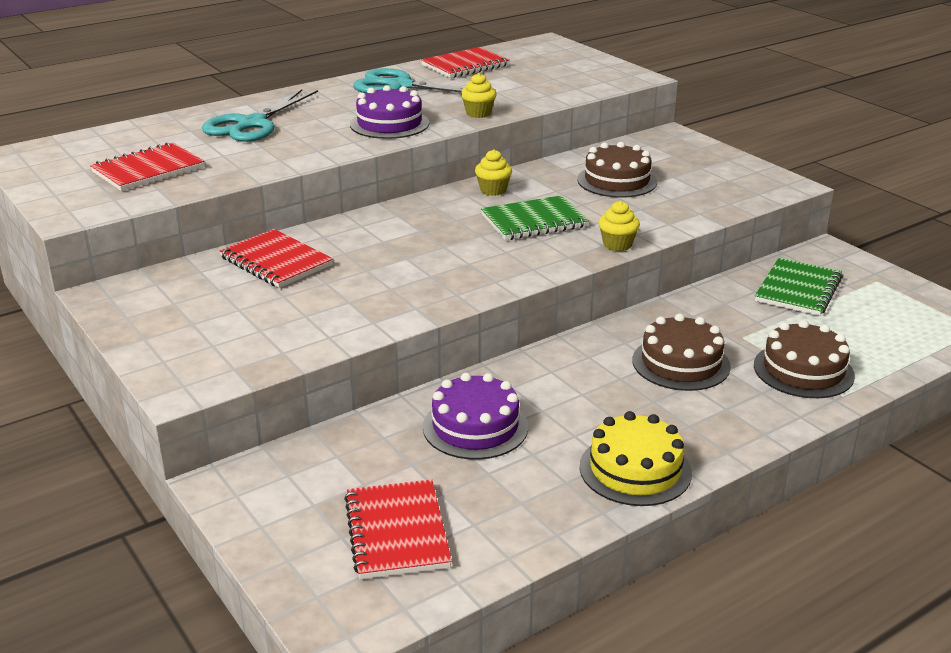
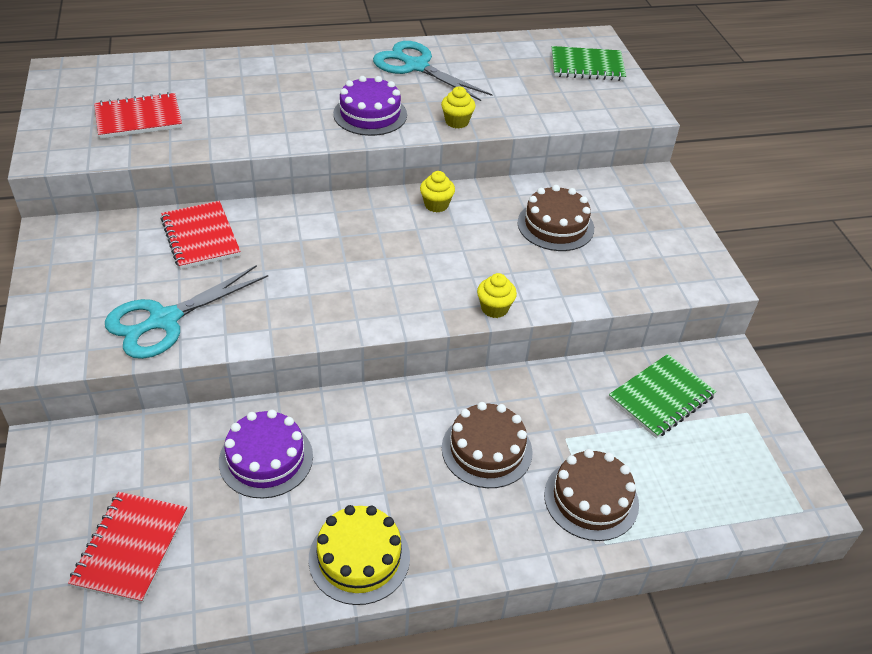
camera: 20 degrees right, 15 degrees up
turquoise scissors [202,89,318,142] -> turquoise scissors moved to [105,265,268,359]
red notebook [421,47,510,78] -> none
green notebook [481,195,589,240] -> green notebook moved to [552,46,626,81]

